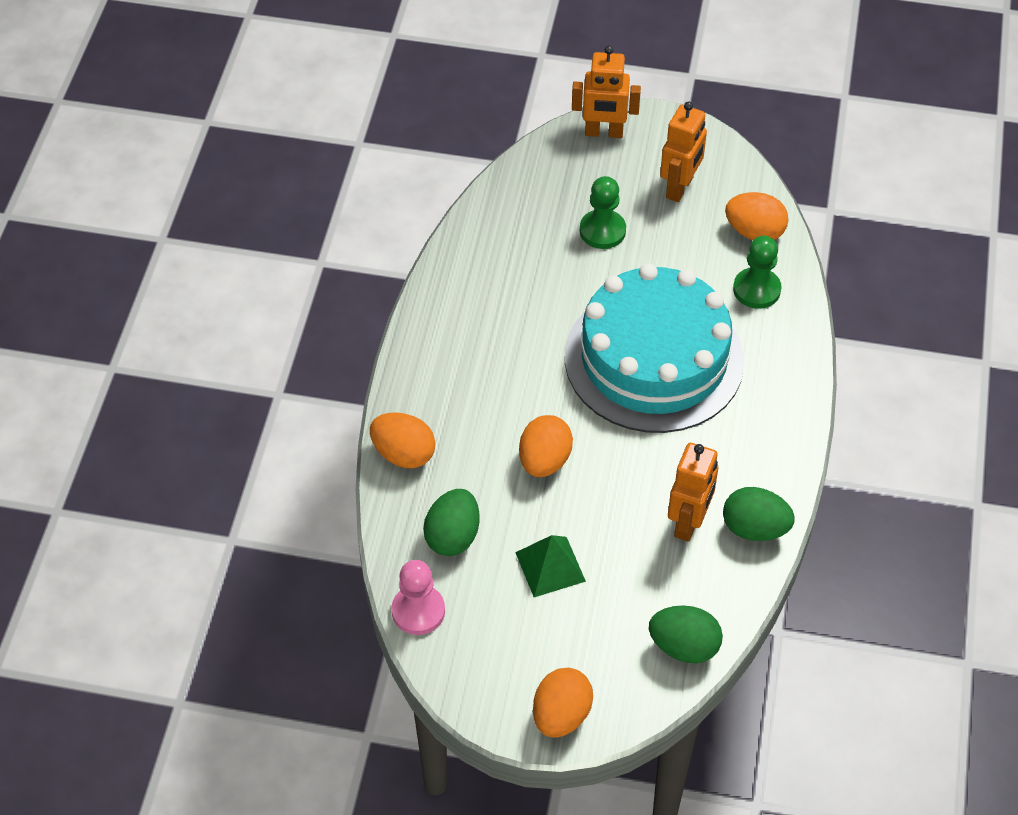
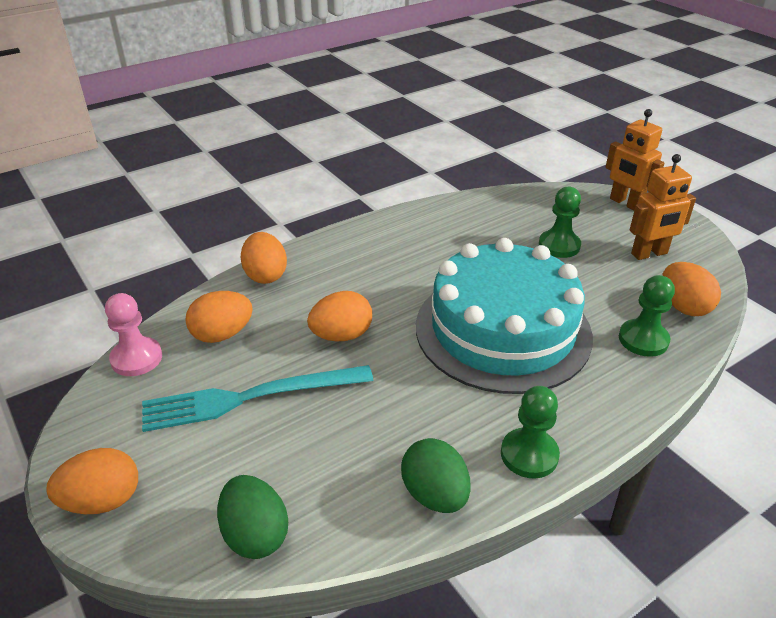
camera: 45 degrees right, 15 degrees down
green egg [423,489,479,556] -> orange egg [185,291,253,343]
green pyramid [515,535,586,597] -> turquoise fork [142,365,373,432]
orange robot [668,443,718,542] -> none
none -> green pawn [501,386,560,479]

